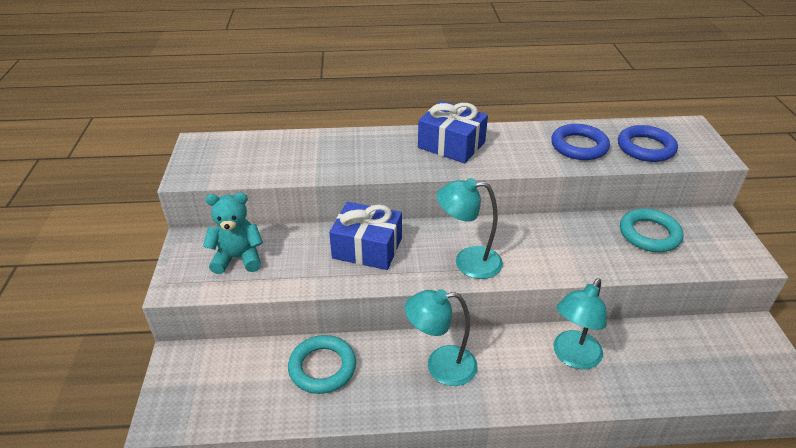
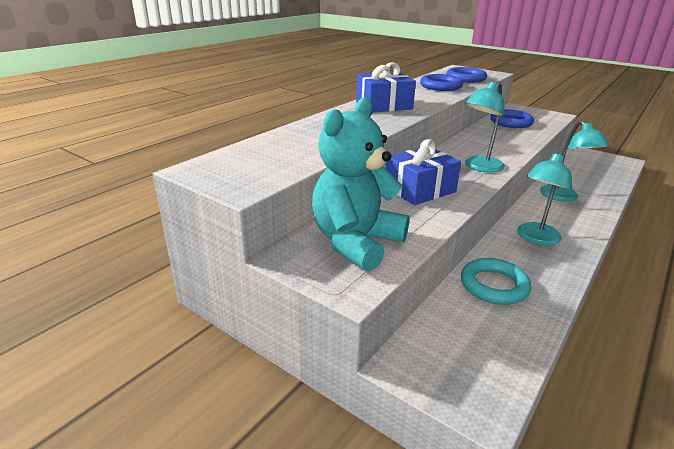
camera: 50 degrees left, 10 degrees down
turquoise teddy bear [203,192,263,274] -> turquoise teddy bear [312,97,409,271], size x1.58
turquoise ring [620,208,683,252] -> blue ring [490,109,534,128]

